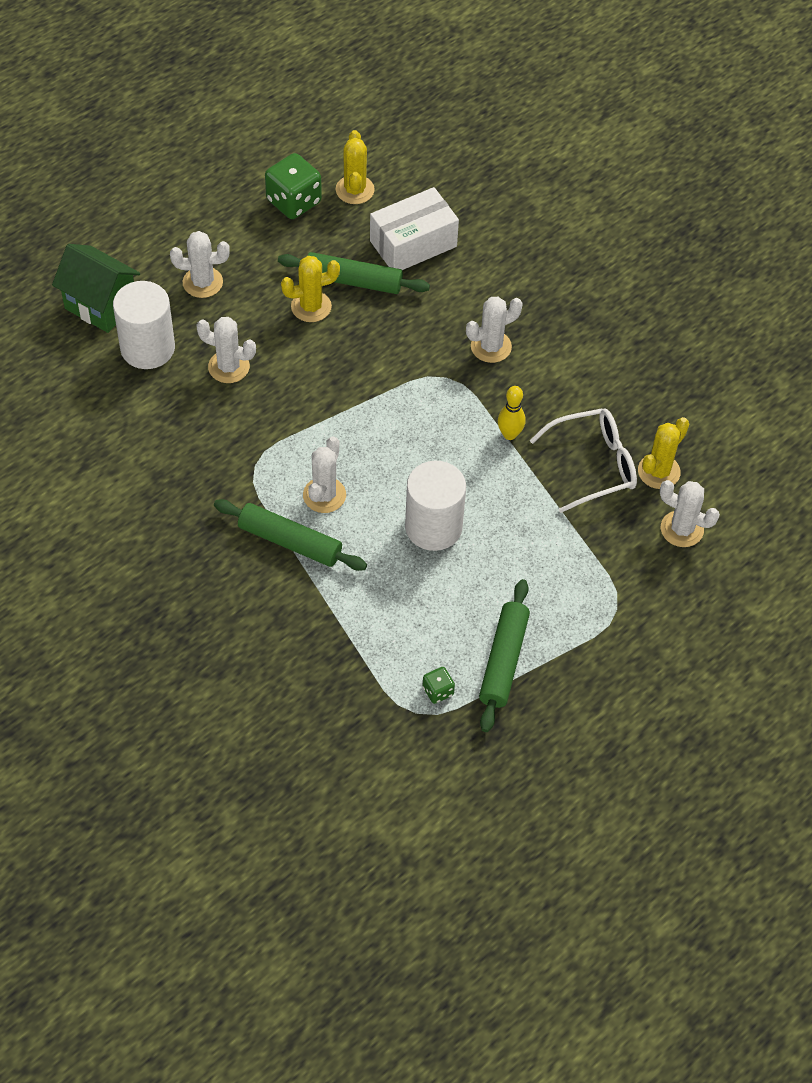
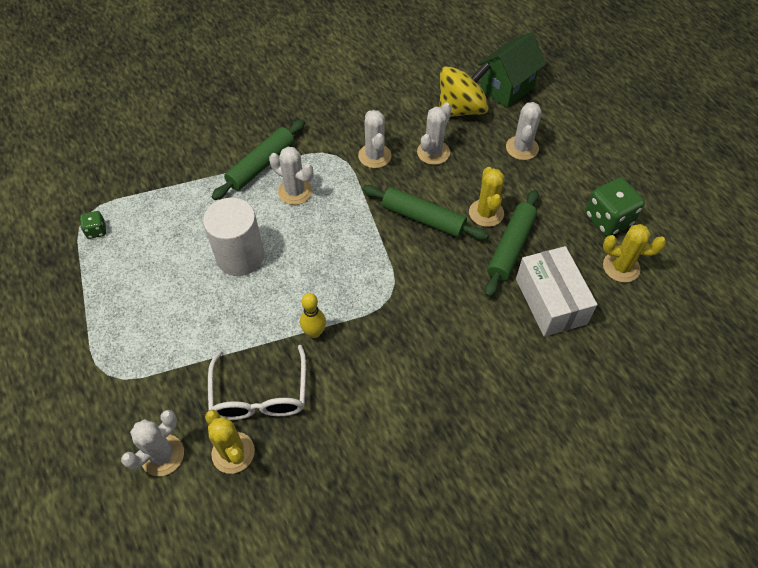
camera: 105 degrees right, 0 degrees up
white cylinder [113,281,175,369] -> yellow spinning top [439,62,491,117]
white cactus [466,297,523,363] -> white cactus moved to [358,110,392,168]
green rolling pin [479,579,530,732] -> green rolling pin moved to [362,185,489,240]

